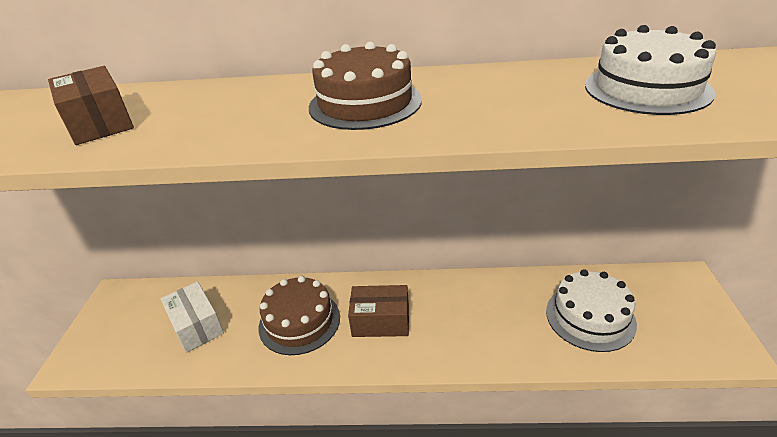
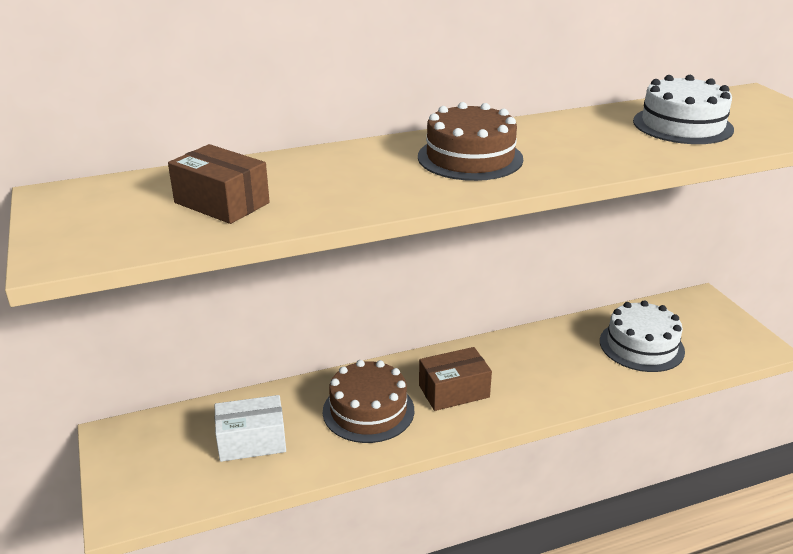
camera: 25 degrees left, 5 degrees down
white box [161,282,224,353] -> white box turned 45 degrees counterclockwise [215,395,286,462]

